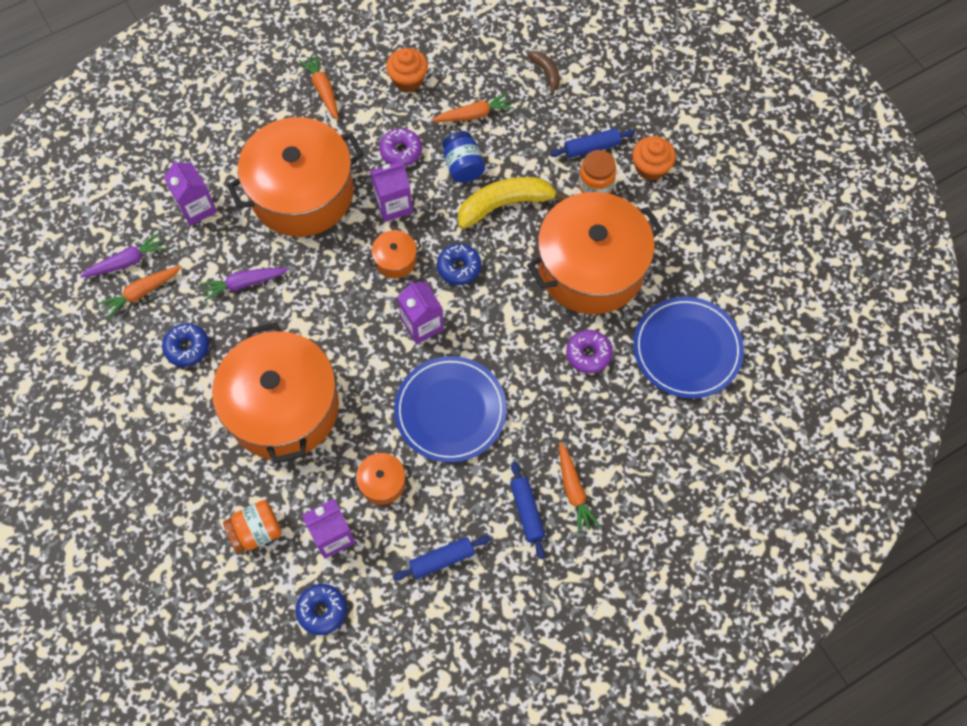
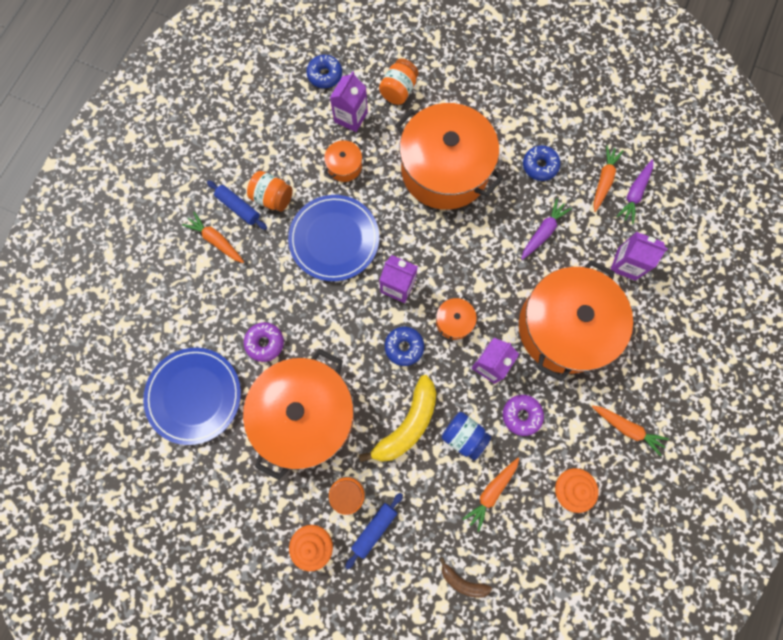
camera: 145 degrees right, 10 degrees up
blue rolling pin [393,536,490,581] -> none
none -> orange jar [247,171,293,212]

